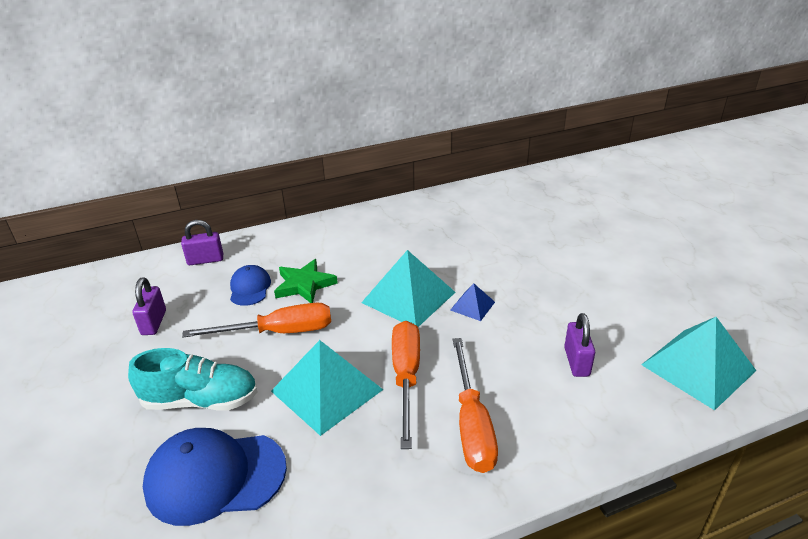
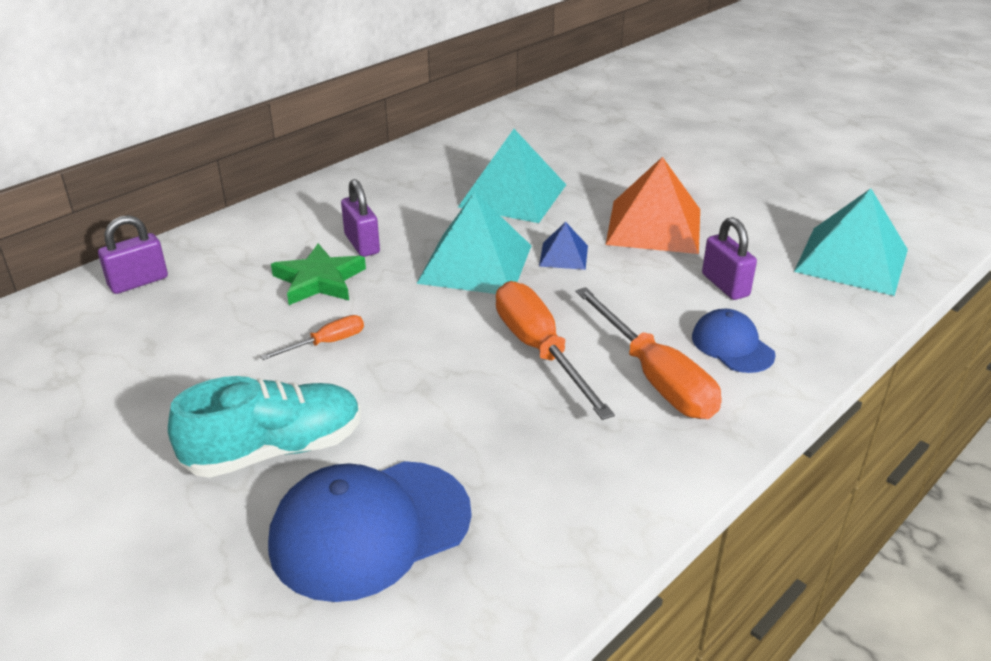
camera: 25 degrees left, 0 degrees up
purple padlock [132,277,166,335] -> purple padlock moved to [341,179,380,257]
orange screwdriver [182,303,331,337] -> orange screwdriver [260,315,364,360], size x0.50
blue cap [230,265,271,306] -> blue cap moved to [692,309,776,373]
turquoise pyramid [271,340,383,436] -> turquoise pyramid moved to [458,129,566,223]
none -> orange pyramid [606,157,700,254]

